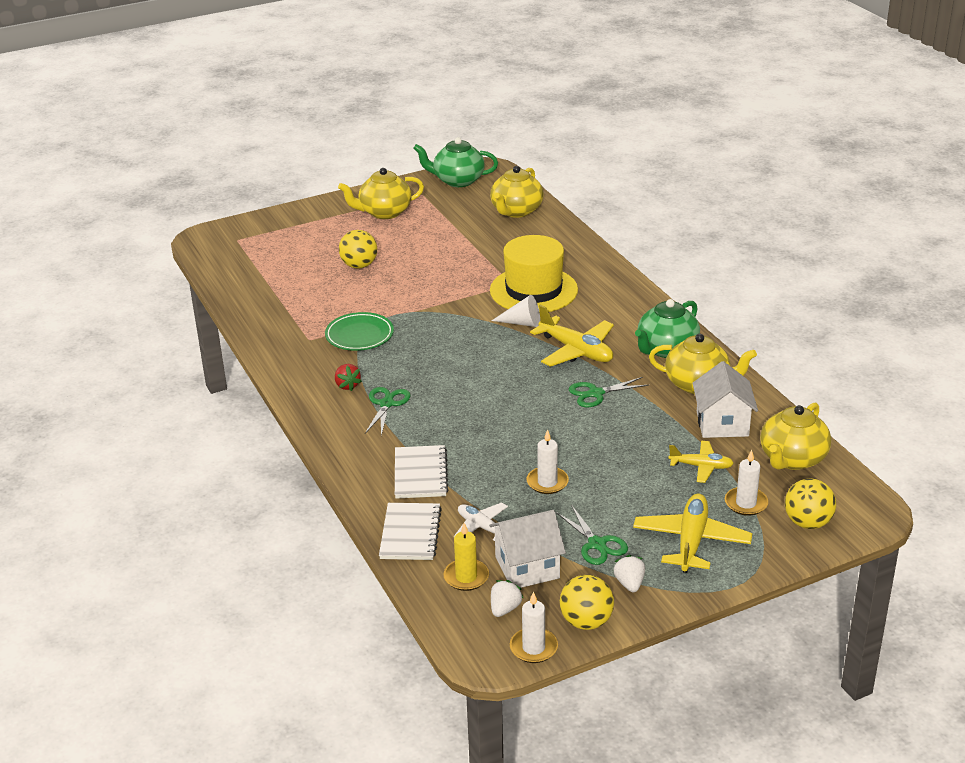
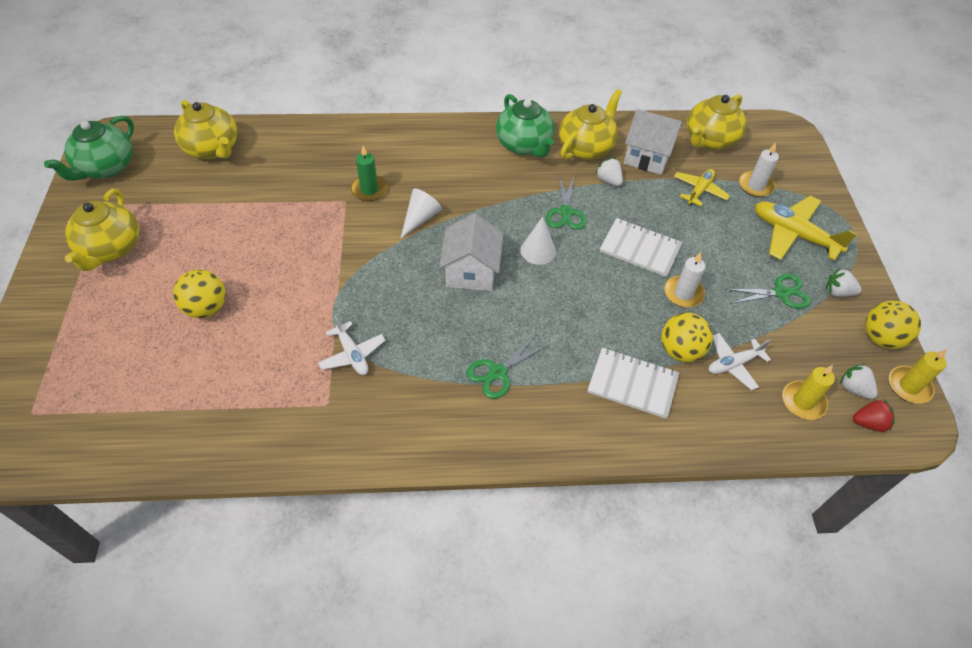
camera: 70 degrees left, 20 degrees up
green plate [325,312,394,351] -> white plane [318,316,386,375]
red strawberry [335,364,362,391] -> red strawberry moved to [853,399,895,432]
green scissors [365,387,411,436] -> green scissors turned 75 degrees counterclockwise [466,334,548,399]
white notebook [379,503,442,560] -> white notebook moved to [600,218,682,277]
white house [489,510,566,588] -> white house moved to [439,213,503,291]
yellow hat [490,235,578,312] -> green candle [351,146,388,201]
white candle [510,592,558,663] -> yellow candle [889,349,947,404]
yellow plane [530,305,614,367] -> none
yellow teapot [760,402,831,470] -> yellow teapot turned 75 degrees clockwise [687,94,747,150]
yellow ball [785,478,836,529] -> yellow ball moved to [661,313,713,362]
none -> white cone [521,217,556,265]
none -> white strawberry [595,158,623,186]

